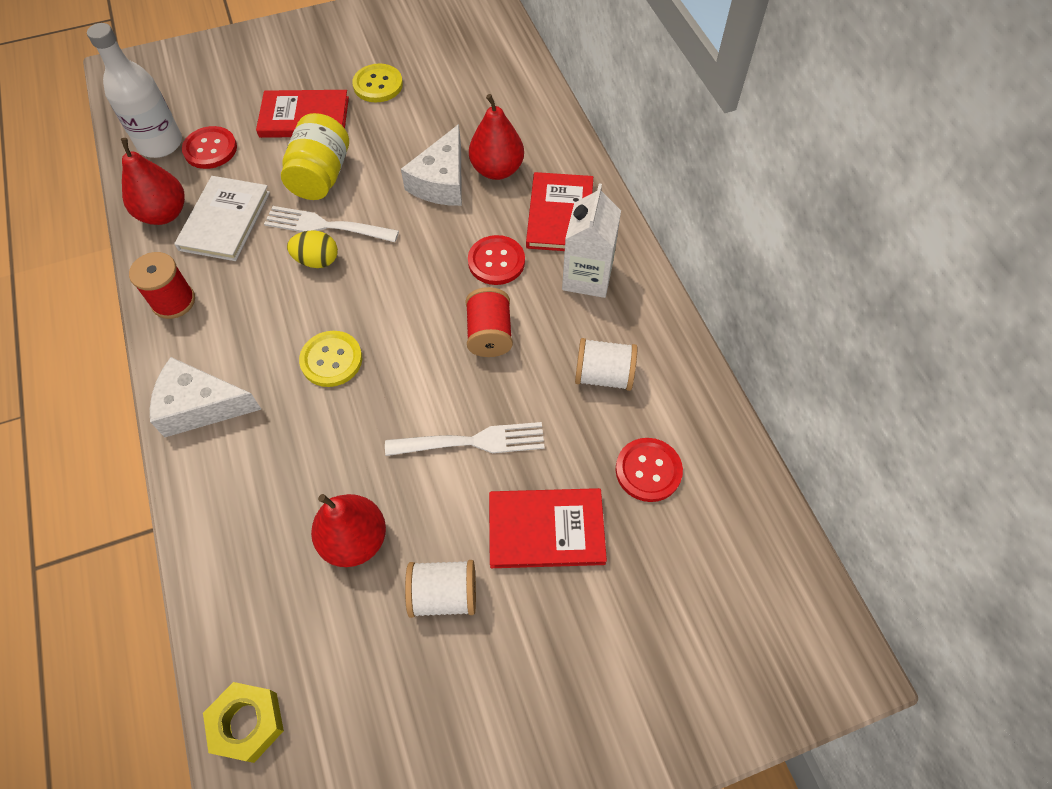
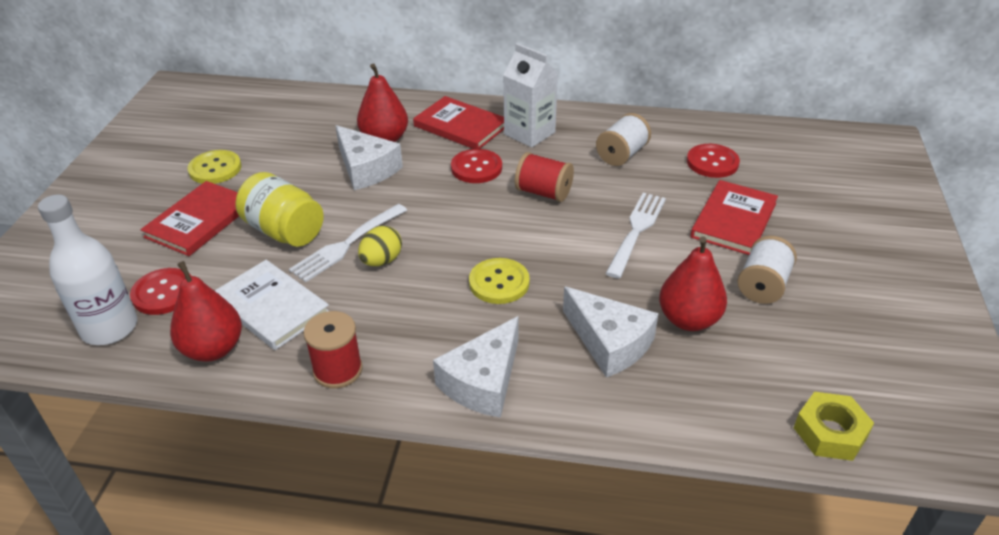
camera: 60 degrees left, 20 degrees down
none -> white cheese [563,286,659,378]

